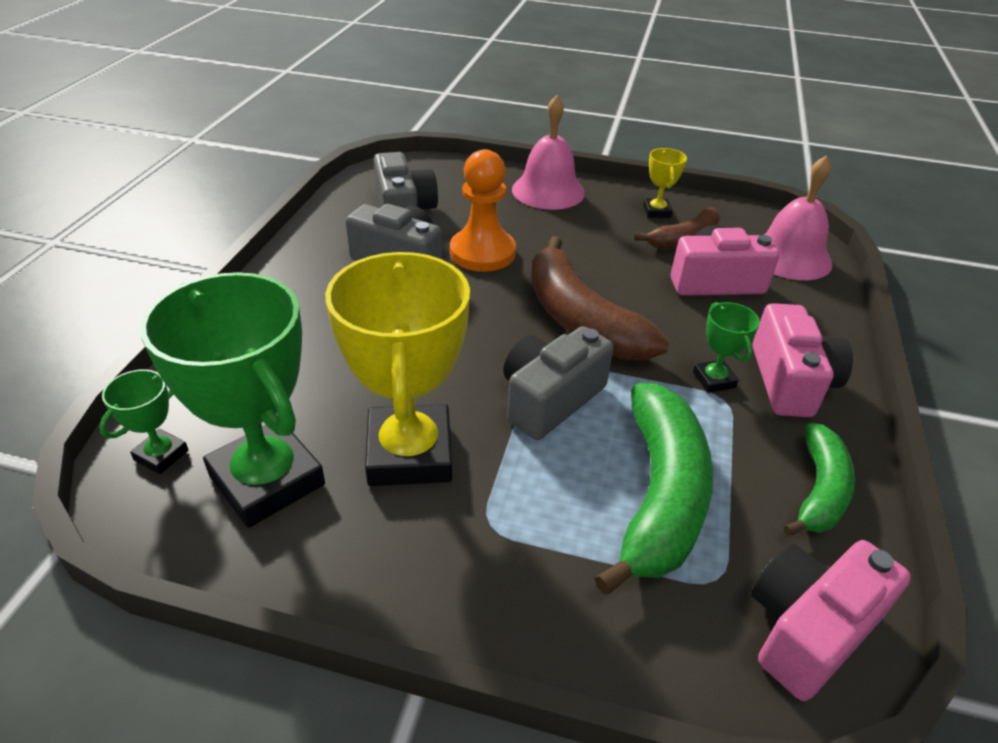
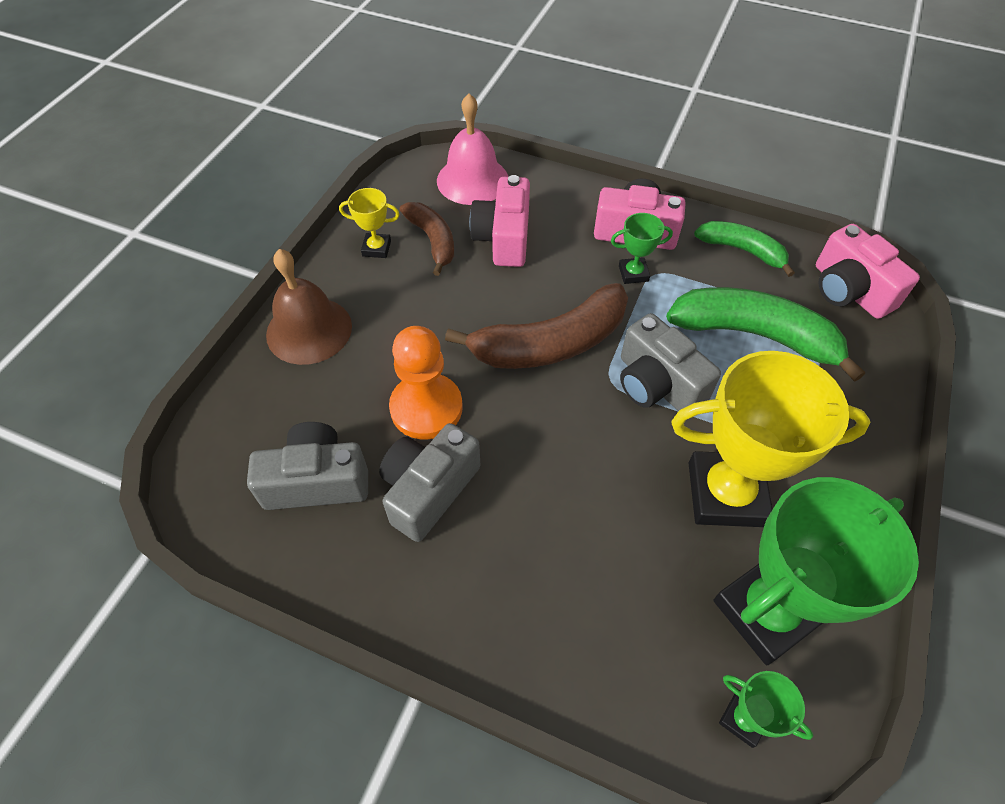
camera: 80 degrees left, 15 degrees up
pink bell [512,95,585,210] -> brown bell [266,249,352,365]

